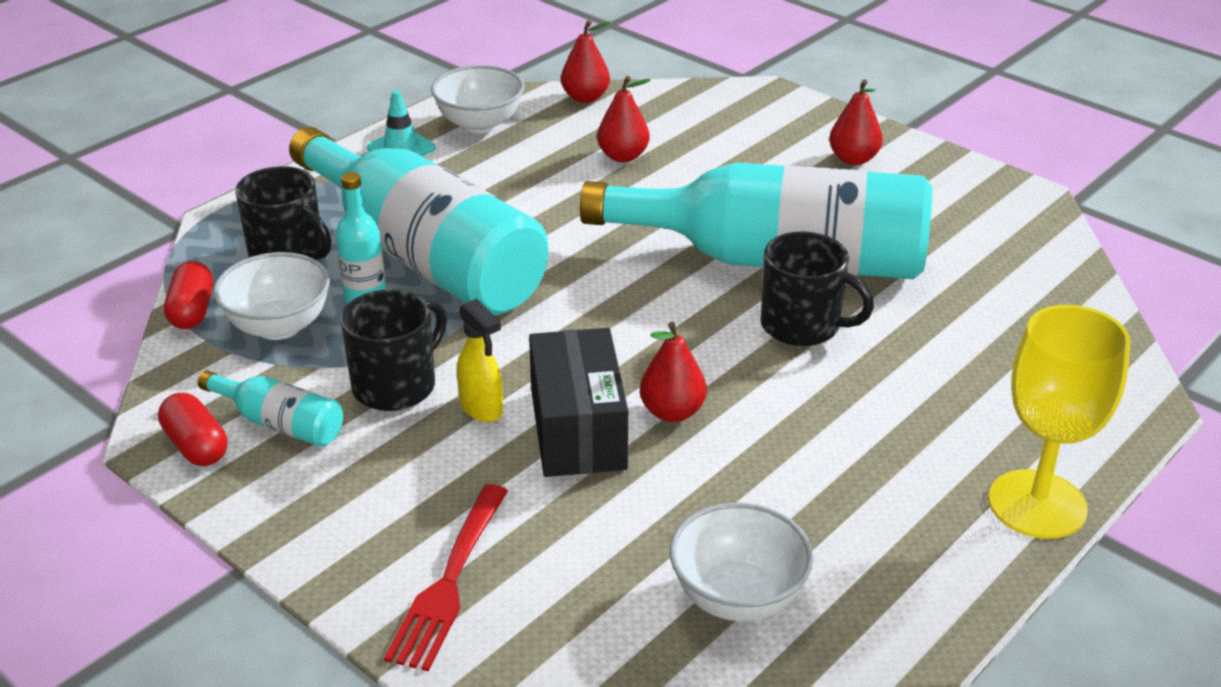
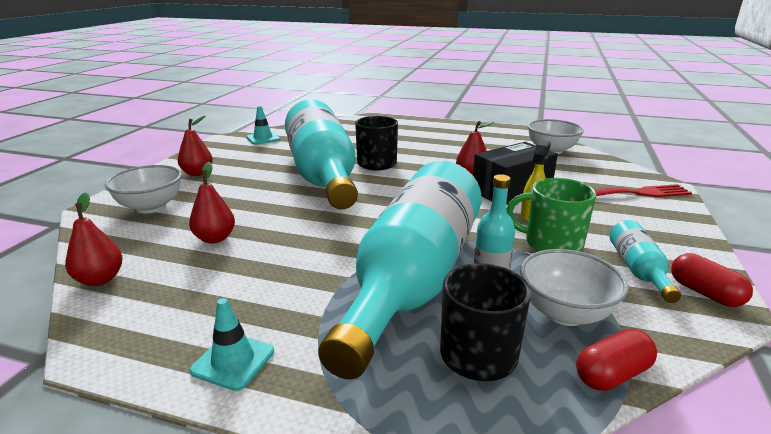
camera: 115 degrees left, 10 degrees down
red capsule [158,393,227,466] -> red capsule turned 60 degrees counterclockwise [671,253,753,307]
black mug [340,289,447,411] -> green mug [506,178,596,252]
white bowl [431,65,524,134] -> white bowl moved to [105,165,182,213]
yellow goblet [988,305,1131,539] -> none
none -> turquoise traffic cone [246,106,280,145]

